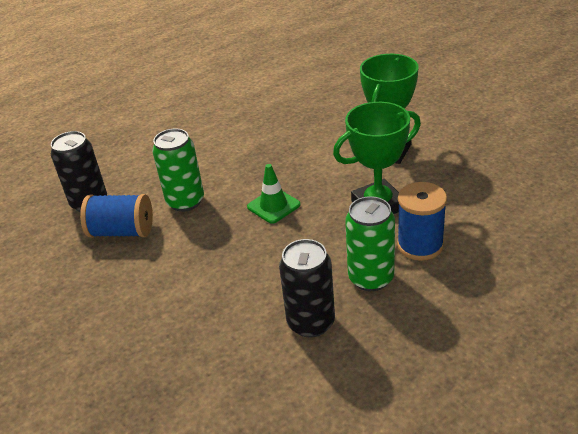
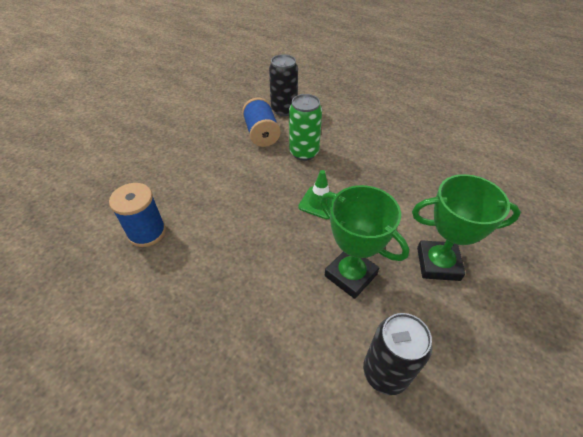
camera: 65 degrees right, 10 degrees up
black can [279,239,335,338] -> black can moved to [363,313,432,395]
green can [345,196,395,291] -> none
blue spool [397,182,447,261] -> blue spool moved to [109,183,166,247]

